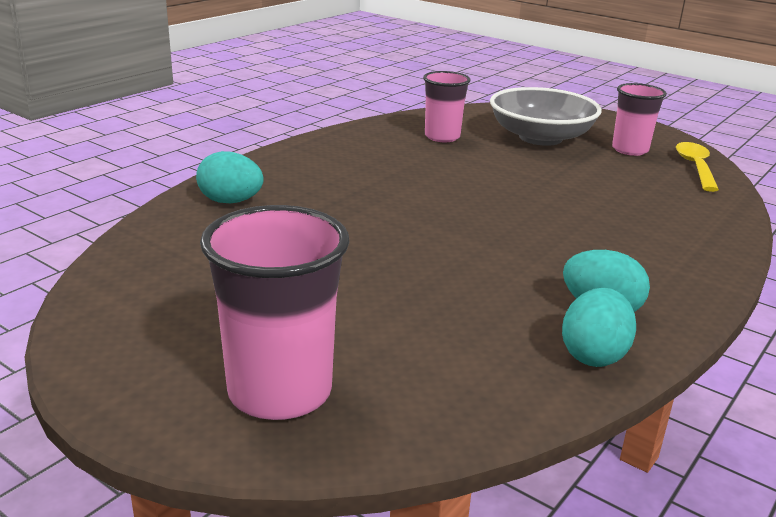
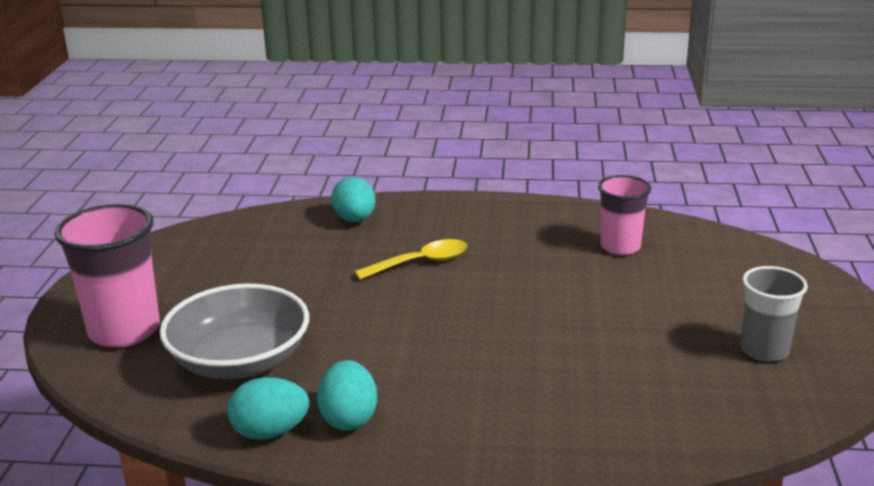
camera: 60 degrees right, 0 degrees up
grey bowl [490,87,602,146] -> grey bowl moved to [160,283,309,379]
pink cup [612,83,667,156] -> grey cup [741,266,808,362]
yellow spoon [676,142,719,192] -> yellow spoon moved to [354,239,467,280]

